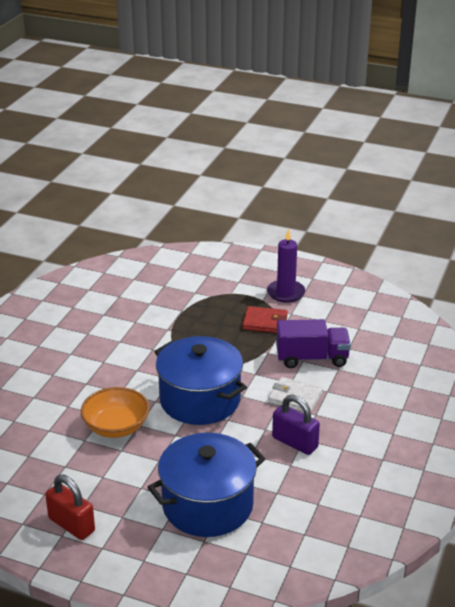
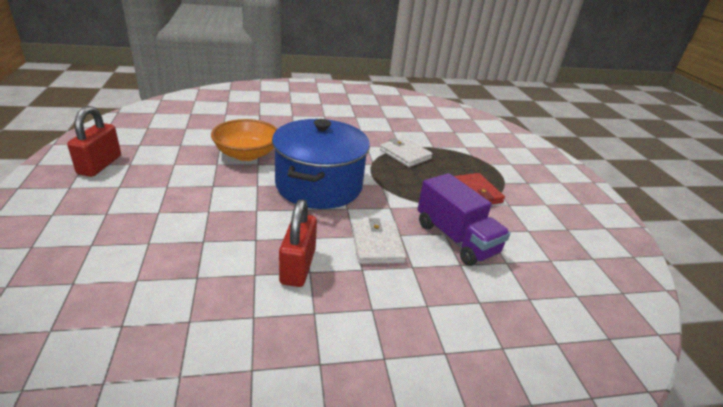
camera: 55 degrees right, 0 degrees up
blue pot [148,433,265,537] -> none
purple candle [267,229,305,303] -> none
purple padlock [272,395,320,455] -> red padlock [279,199,317,287]
none -> white wallet [380,137,433,167]

